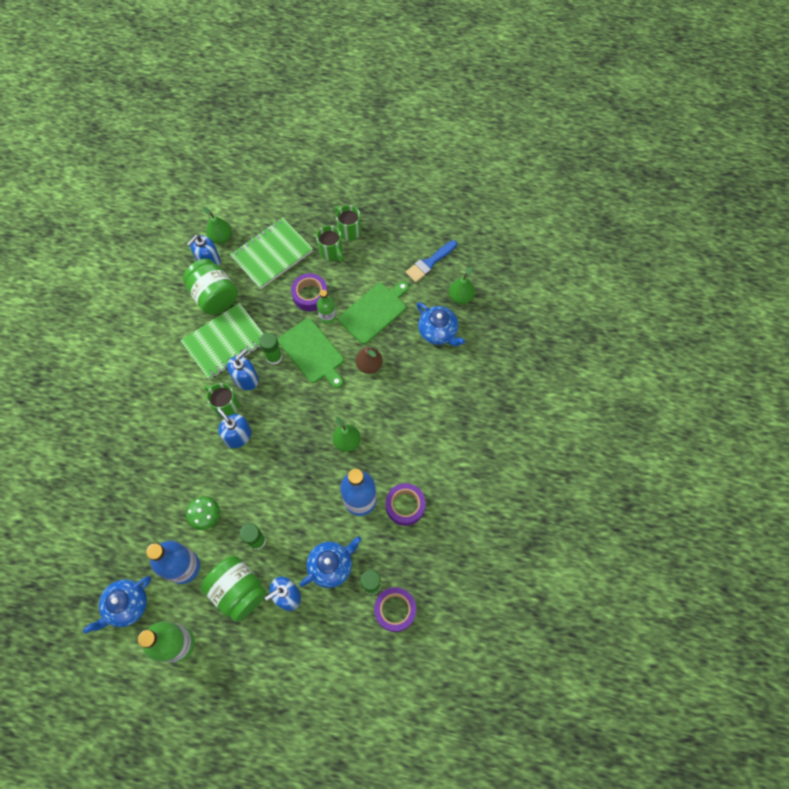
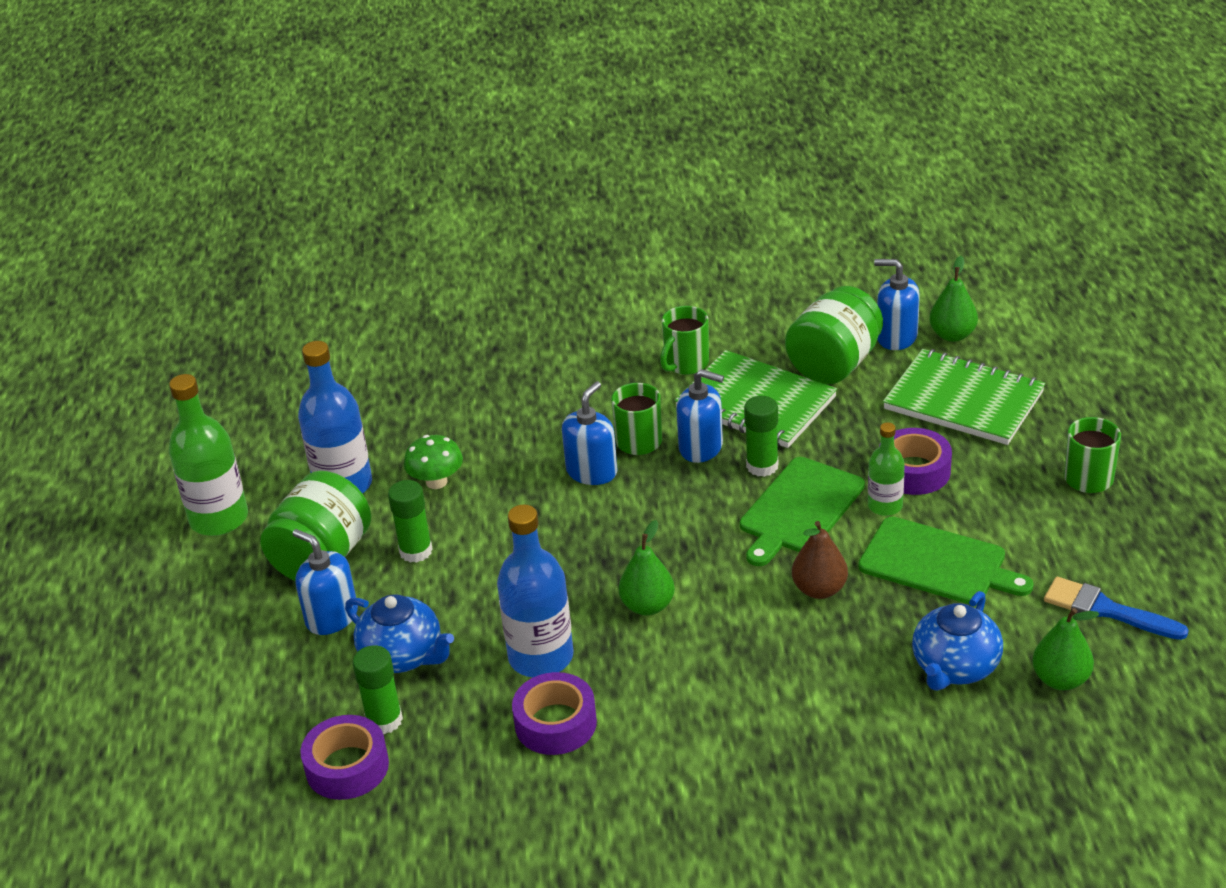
camera: 75 degrees right, 30 degrees down
blue teapot [83,576,151,634] -> none
green mug [316,225,344,262] -> green mug moved to [660,306,709,375]

